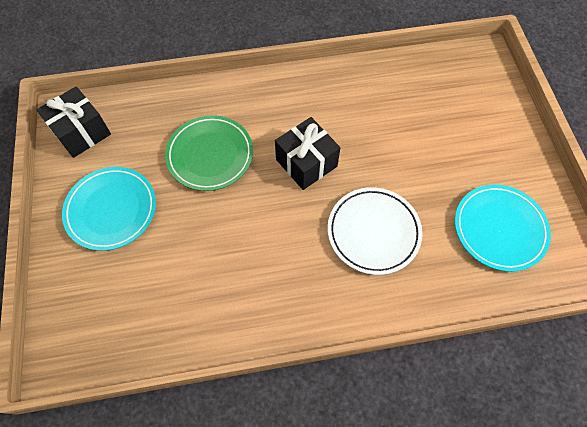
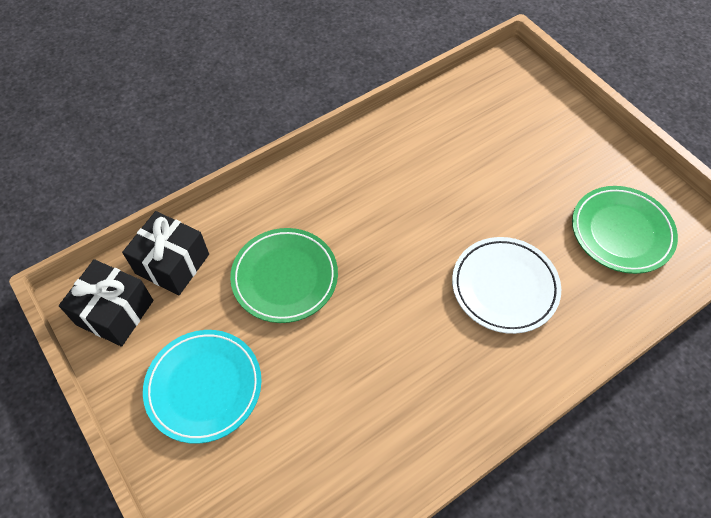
camera: 25 degrees left, 5 degrees down
black gift [275,117,340,190] -> black gift moved to [122,211,209,295]
turquoise plate [455,184,551,272] -> green plate [572,186,678,274]

